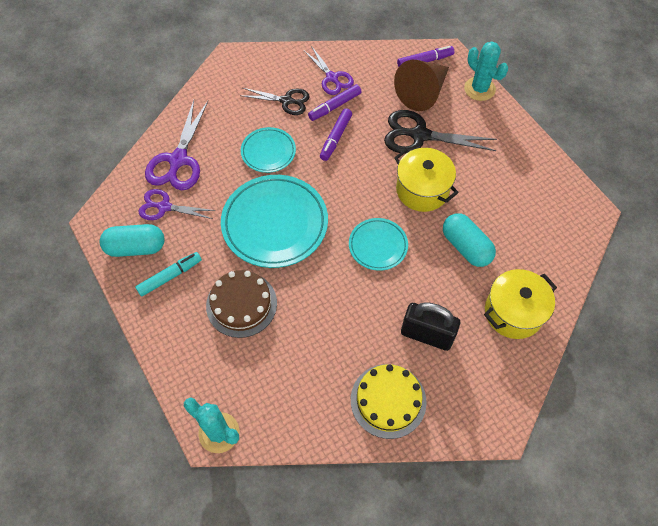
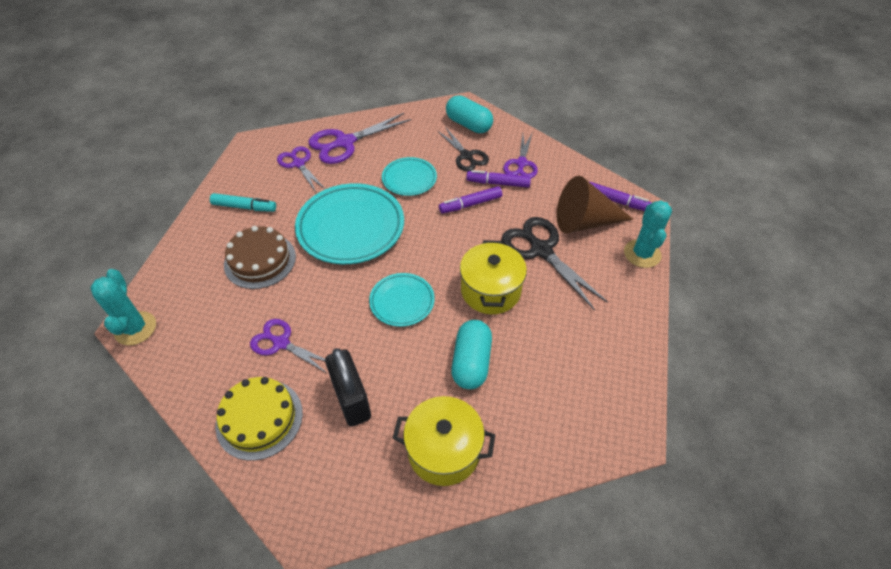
camera: 45 degrees right, 10 degrees down
turquoise capsule [100,224,164,257] -> turquoise capsule moved to [446,95,493,133]
none -> purple scissors [250,319,328,374]

